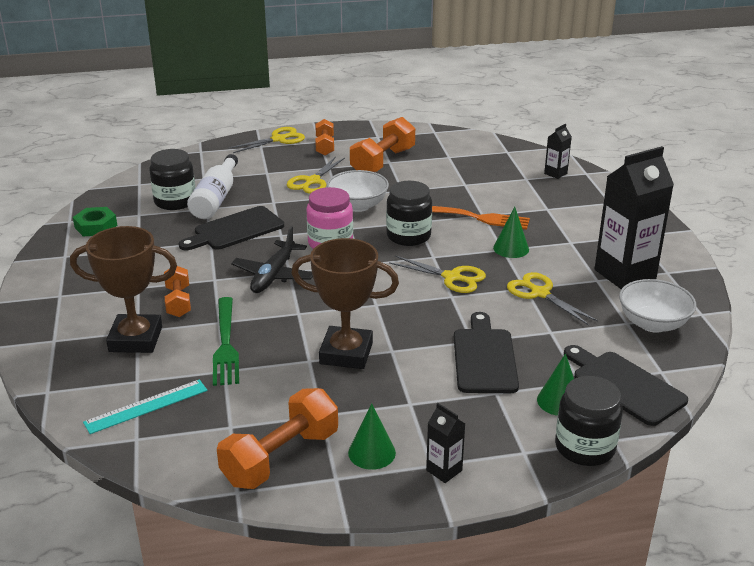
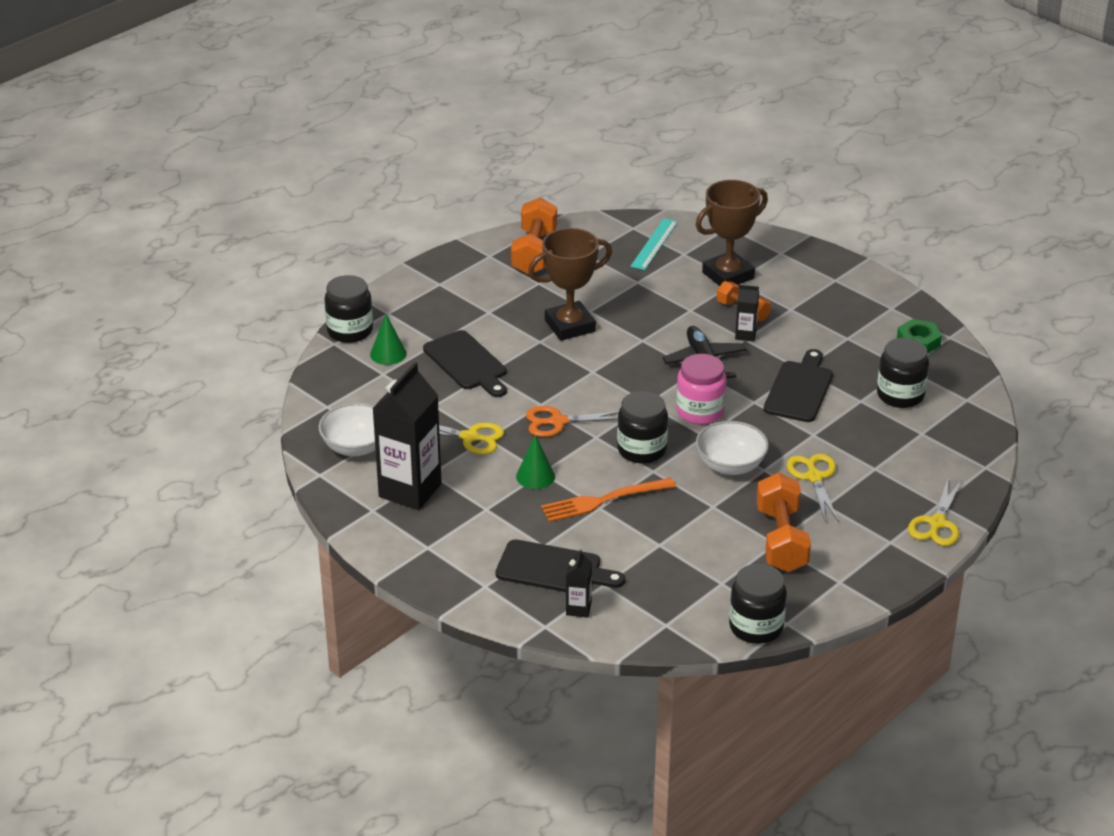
camera: 145 degrees right, 5 degrees up
white bottle [187,154,238,219] -> none
green fork [213,297,239,386] -> none
orange dumbbell [315,119,334,156] -> none
green cone [348,403,396,470] -> none
yellow scissors [389,256,486,293] -> orange scissors [526,406,619,437]
black carton [426,403,466,483] -> black carton moved to [735,285,759,341]
black cutting board [564,345,688,426] -> black cutting board moved to [495,539,625,592]
none -> black jar [729,564,787,644]

